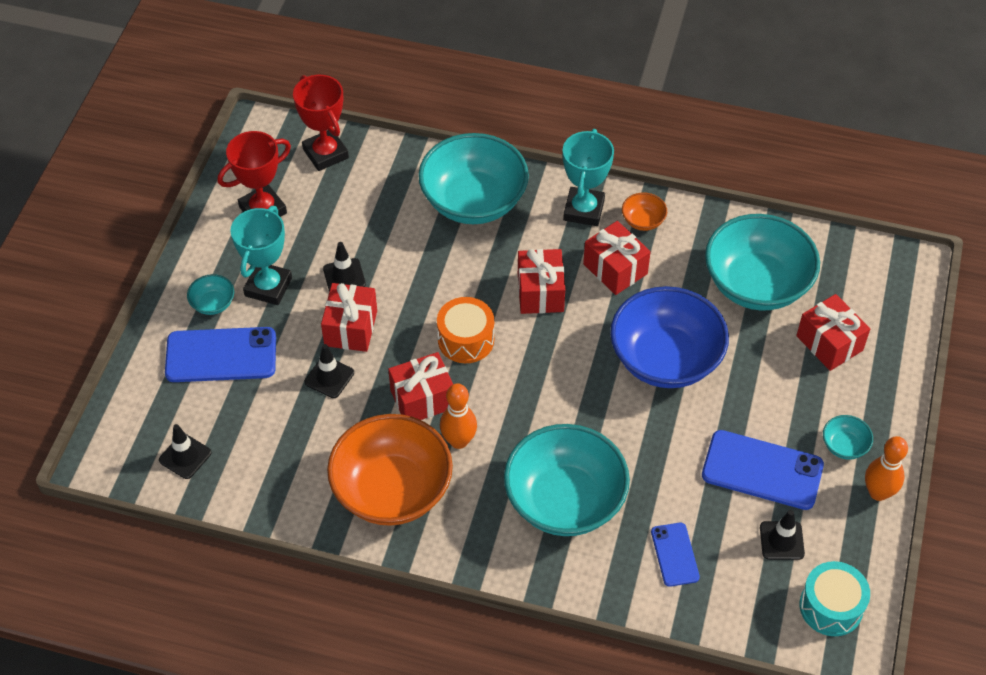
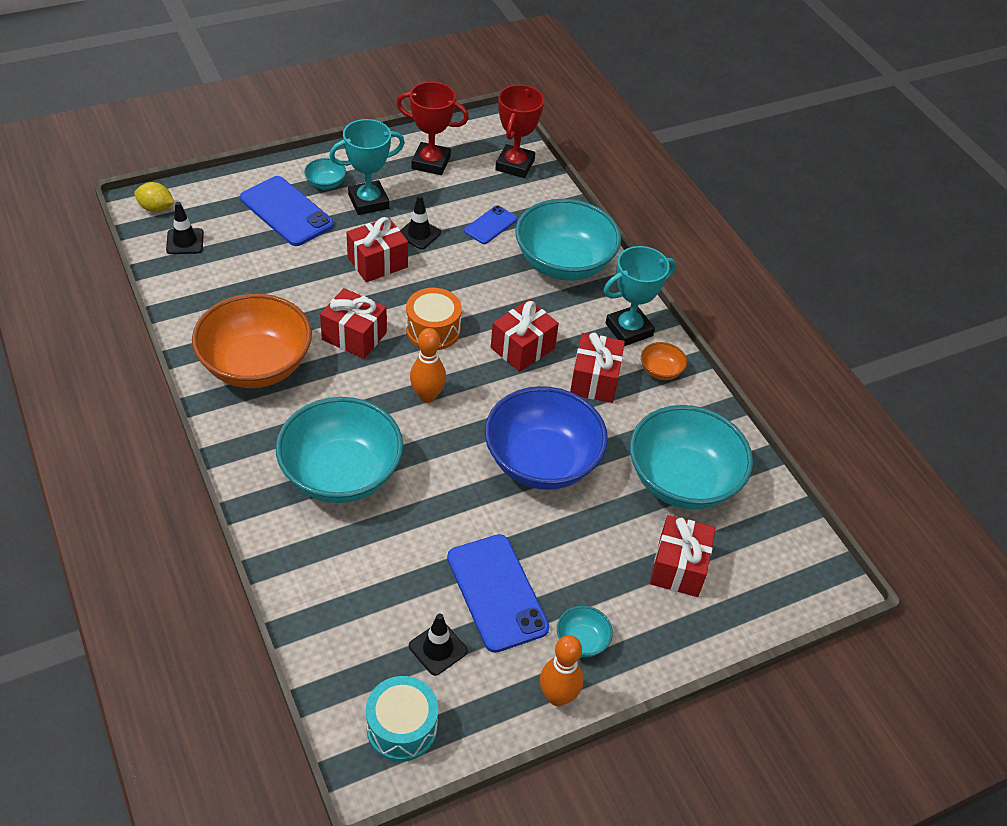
camera: 45 degrees right, 5 degrees down
black traffic cone [305,344,354,398] -> none
orange bowling pin [440,383,477,449] -> orange bowling pin moved to [410,328,446,403]
blue phone [651,523,700,587] -> blue phone moved to [464,205,517,244]
none -> yellow lemon [134,182,174,212]

